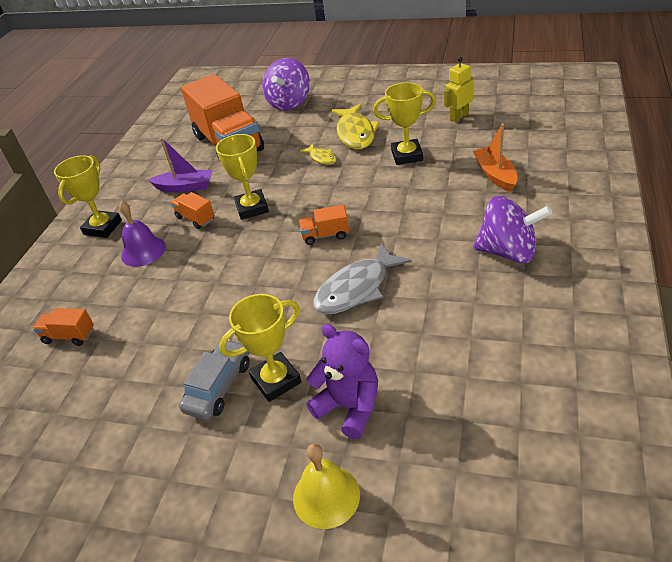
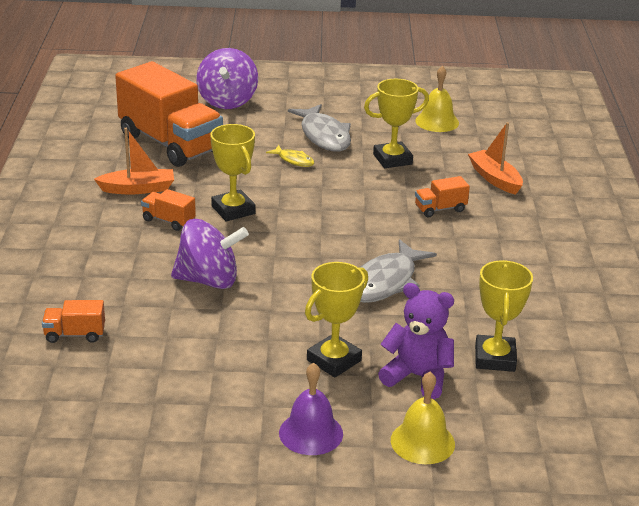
camera: 20 degrees left, 10 degrees down
yellow trophy [54,155,122,238] -> yellow trophy moved to [475,260,533,372]
purple bell [119,201,166,267] -> purple bell moved to [279,363,343,455]
purple boat [148,138,213,192] -> orange boat [94,128,174,194]
grey car [179,339,250,420] -> none
orange truck [299,205,349,245] -> orange truck moved to [415,176,470,217]
yellow fish [332,104,380,149] -> grey fish [288,104,351,152]
yellow robot [444,57,474,122] -> yellow bell [415,66,459,132]
purple spinning top [473,196,552,263] -> purple spinning top moved to [171,219,249,289]

